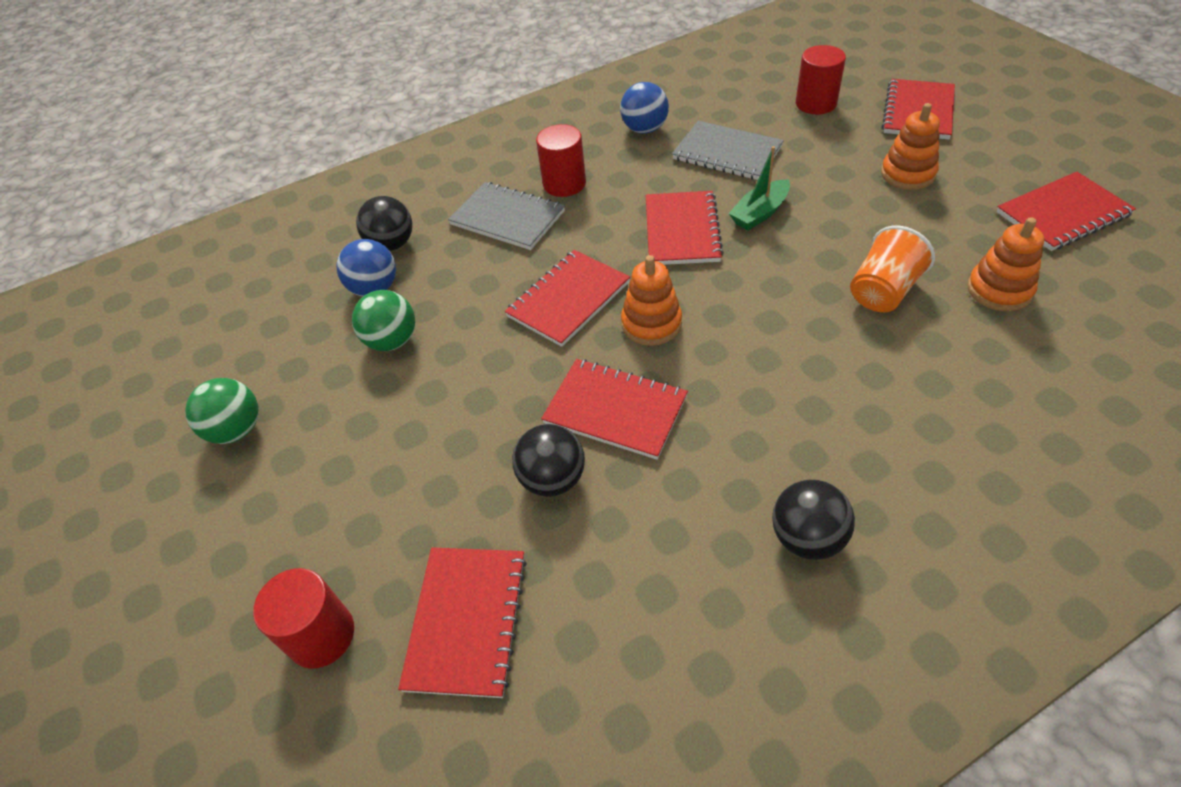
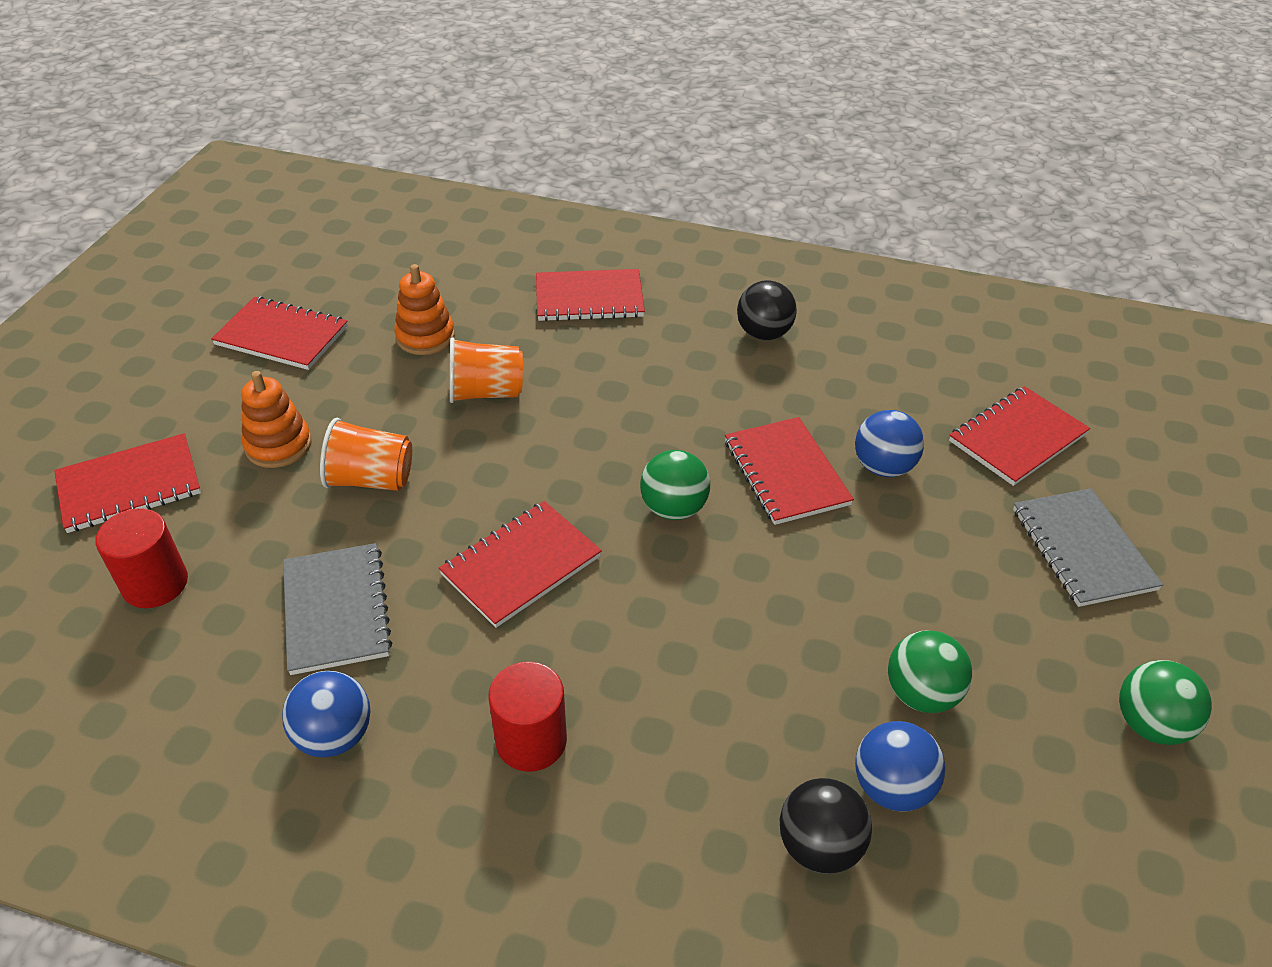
camera: 140 degrees left, 5 degrees down
red cylinder [253,568,354,669] -> none
grey notebook [448,182,565,250] -> grey notebook moved to [1013,488,1164,607]
red notebook [505,250,630,347] -> red notebook moved to [536,269,645,321]
black ball [512,424,585,497] -> blue ball [855,410,924,477]
orange stacking toy [621,255,682,346] -> green ball [640,450,710,520]
green boat [729,146,790,230] -> none
none -> orange cup [320,418,412,491]

